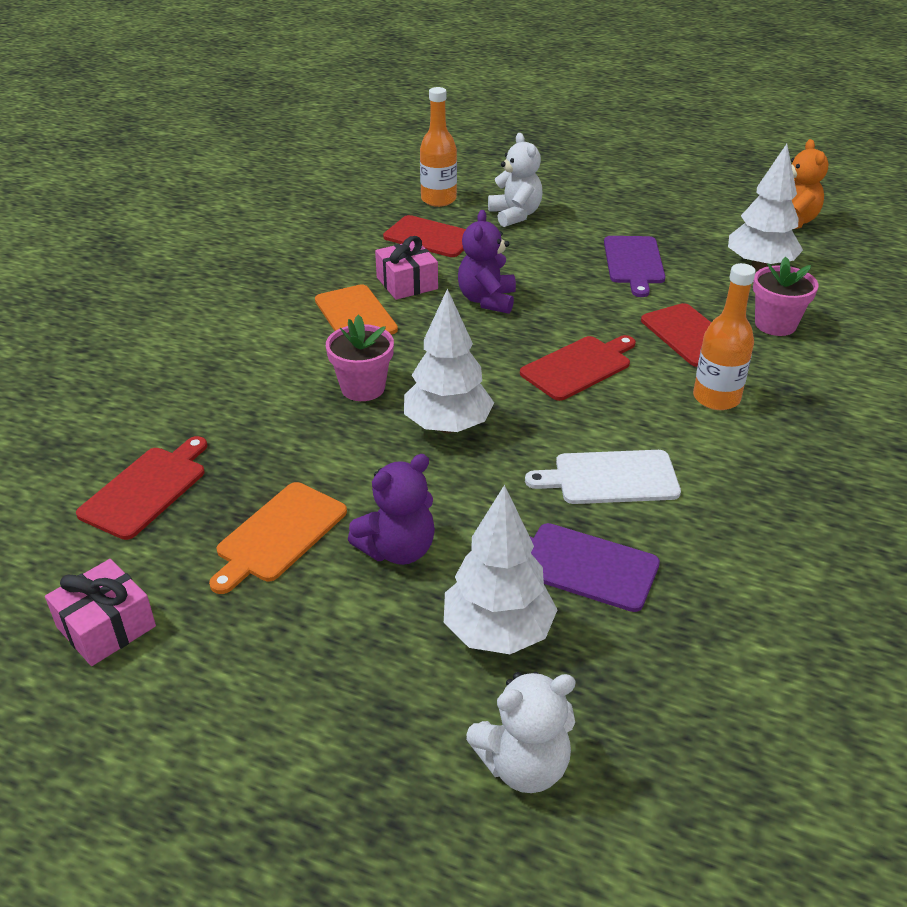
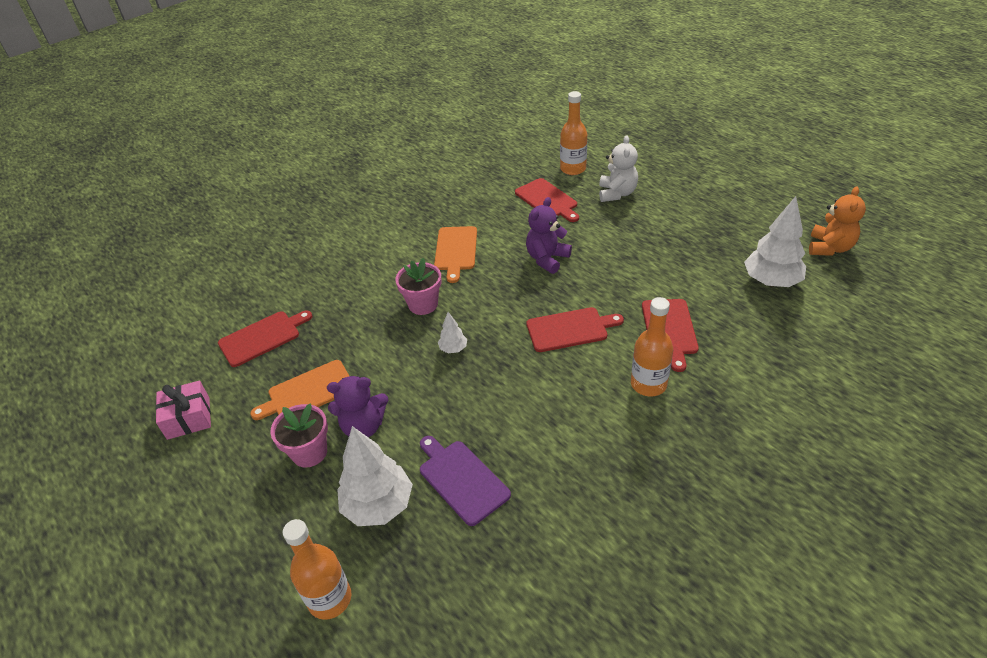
camera: 30 degrees right, 5 degrees up
pink gift [375,236,438,300] -> none
white tree [404,289,494,433] -> white tree [438,312,467,353], size x0.48
white teddy bear [466,672,576,793] -> orange bottle [283,519,352,620]
white cutting board [525,450,681,504] -> none
purple cutting board [604,236,665,297] -> none
pink flower pot [753,257,818,336] -> pink flower pot moved to [270,403,328,467]

